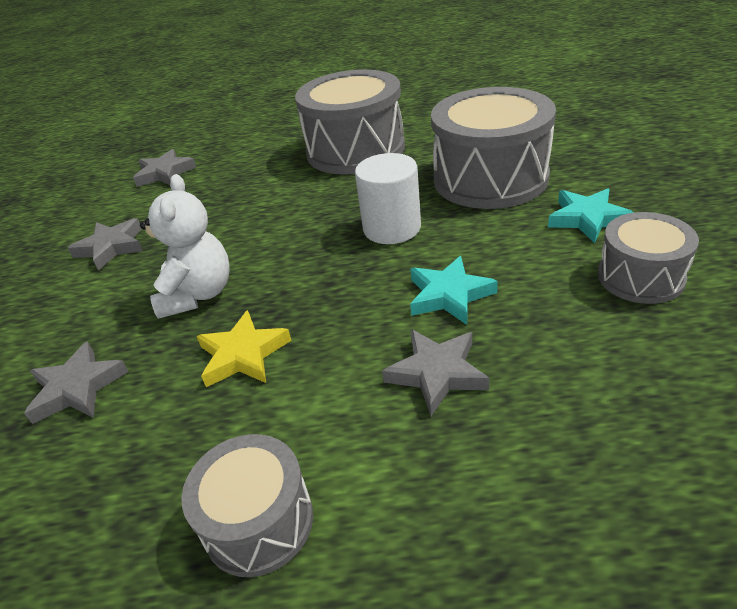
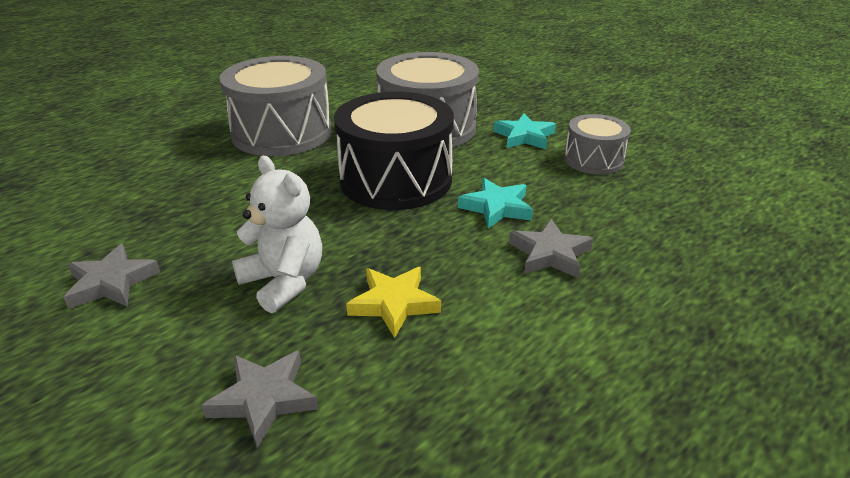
camera: 45 degrees left, 5 degrees down
grey star [133,149,196,187] -> none
grey drum [181,434,313,577] -> none
white cylinder [355,153,421,244] -> black drum [334,92,454,210]

